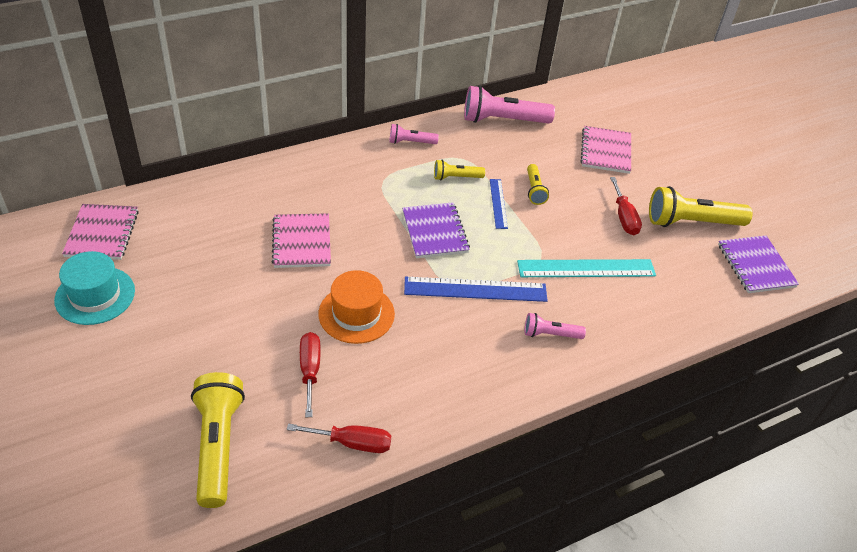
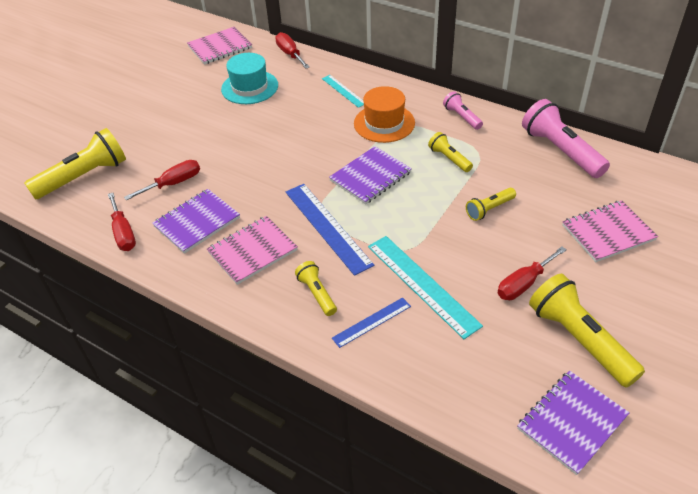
camera: 65 degrees right, 0 degrees up
turquoise hat [54,251,135,325] -> turquoise hat moved to [221,53,278,104]
pink notebook [271,213,331,268] -> pink notebook moved to [207,216,298,285]
orange hat [318,270,395,344] -> orange hat moved to [354,86,415,143]
blue ruler [490,179,508,229] -> blue ruler moved to [332,297,411,348]
pink flashlight [525,313,586,339] -> yellow flashlight [295,261,337,316]
none -> purple notebook [152,189,240,254]
none -> red screwdriver [275,32,310,68]
none -> turquoise ruler [322,75,364,108]

